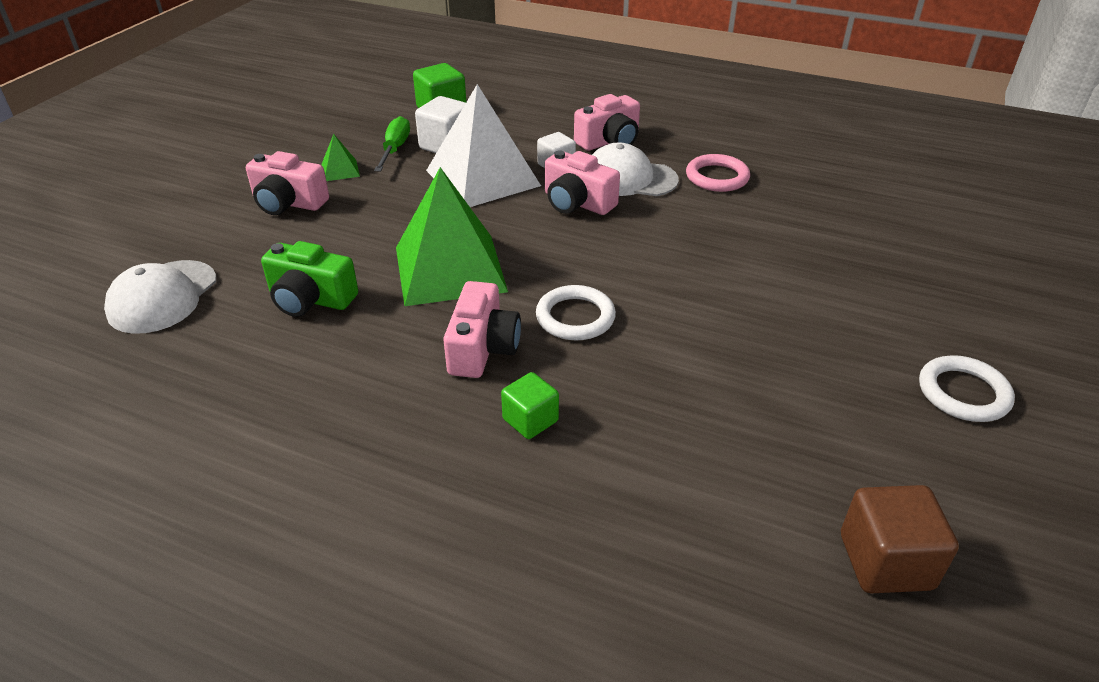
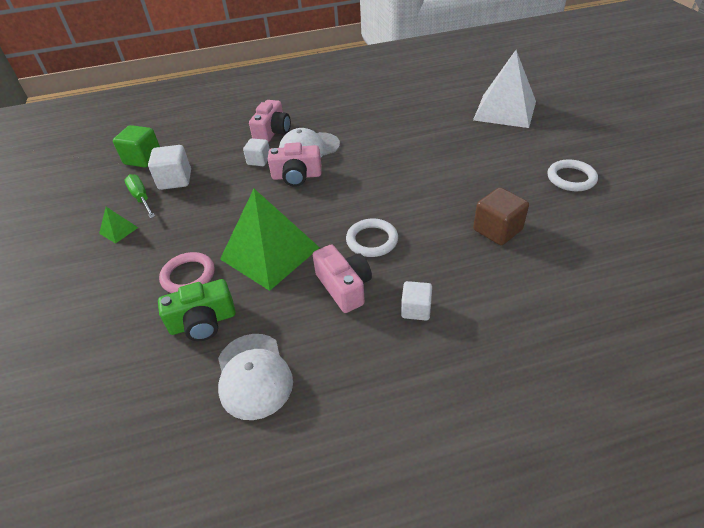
camera: 35 degrees left, 5 degrees up
white cap [104,260,216,334] -> white cap moved to [218,334,293,420]
pink camera [246,151,329,215] -> none
white pyramid [426,84,541,207] -> white pyramid moved to [473,50,536,128]
green cube [501,372,559,439] -> white cube [401,281,432,320]
pink ring [686,154,750,192] -> pink ring moved to [159,252,215,293]
brown cube [841,485,959,593] -> brown cube moved to [473,187,529,245]

